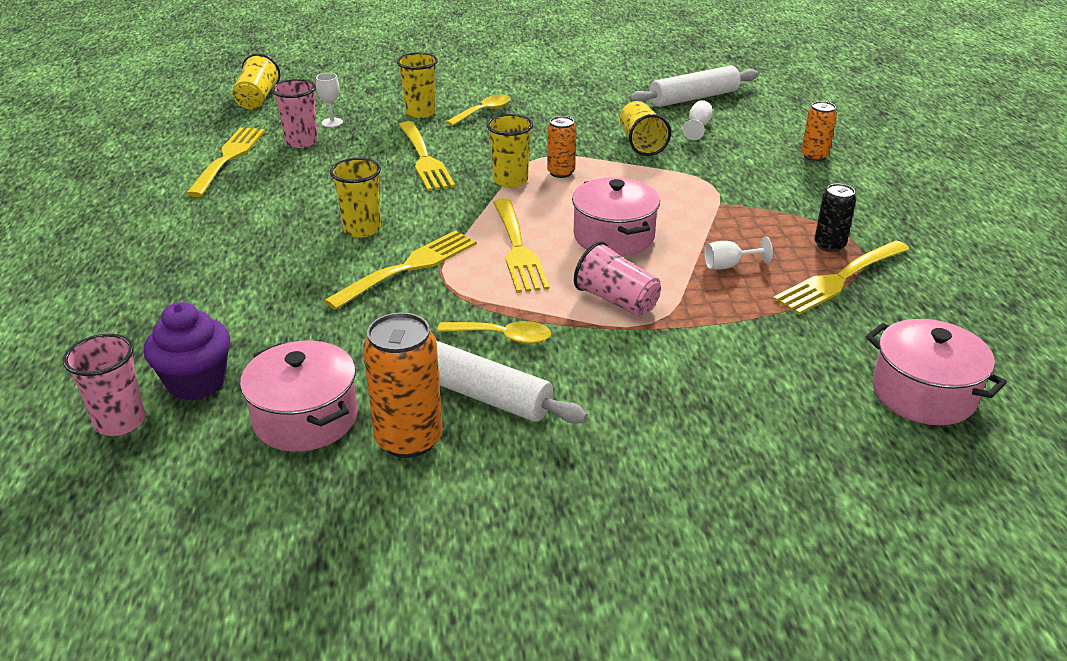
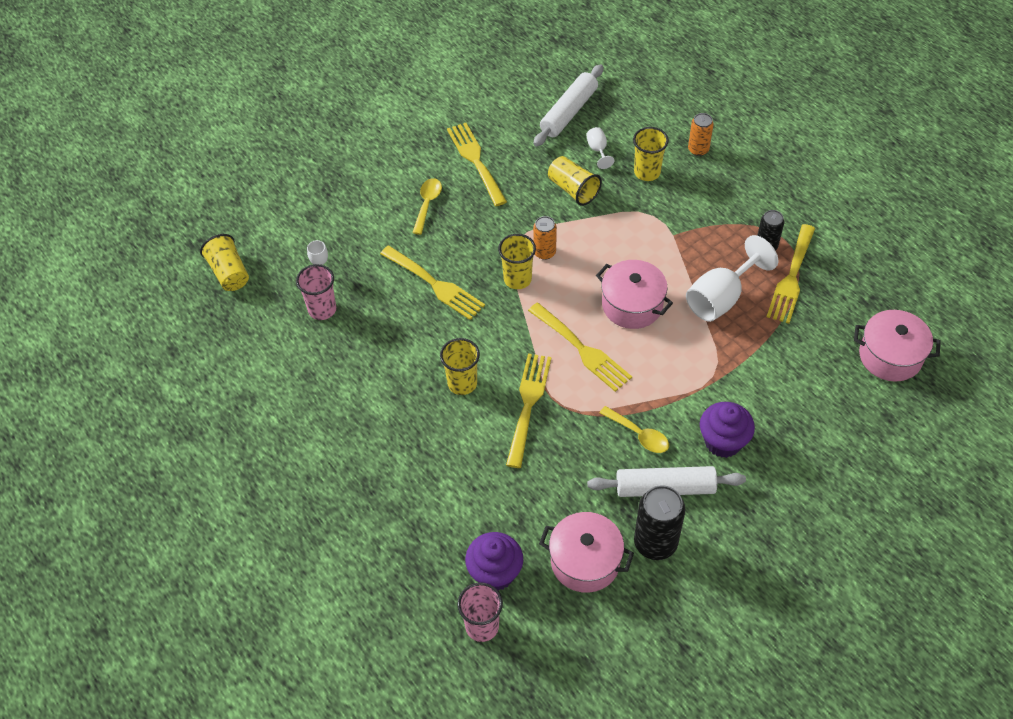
camera: 30 degrees left, 20 degrees up
yellow fork [186,127,265,197] -> yellow fork moved to [447,123,507,206]
orange can [363,312,443,458] -> black can [634,485,685,560]
yellow cup [397,53,438,118] -> yellow cup moved to [633,127,669,181]
yellow spoon [437,321,551,344] -> yellow spoon turned 60 degrees clockwise [599,406,669,453]
pink cup [574,242,661,317] -> none
white goblet [704,237,773,269] -> white goblet [686,235,778,322], size x2.13
none -> purple cupcake [700,402,755,458]

